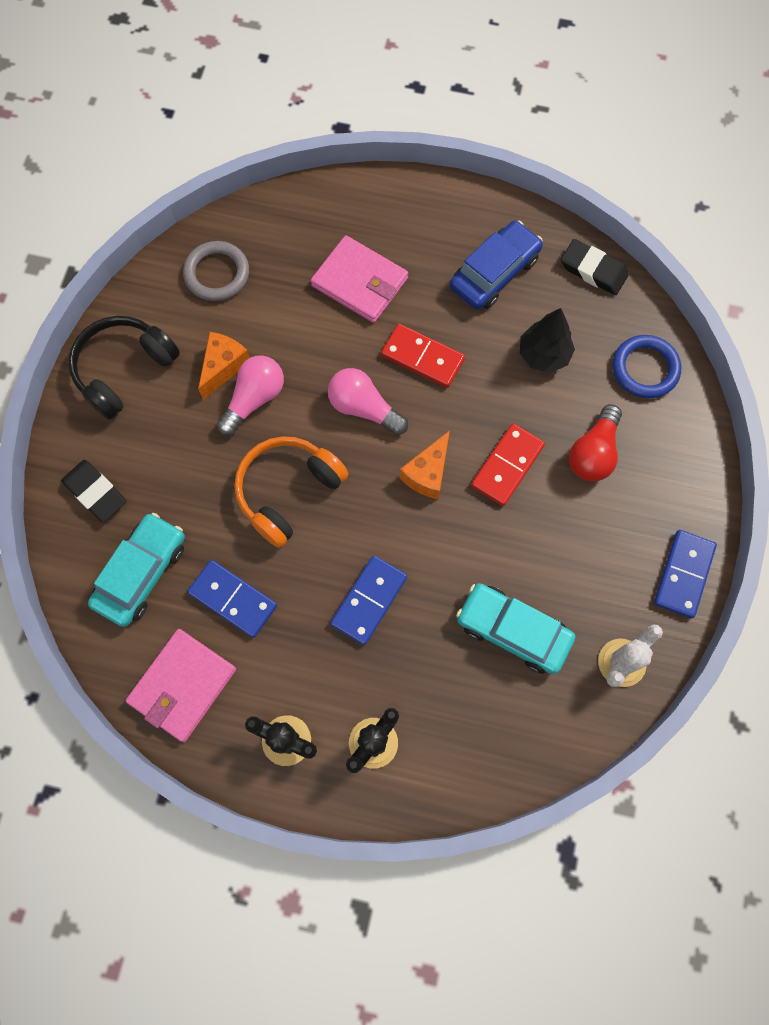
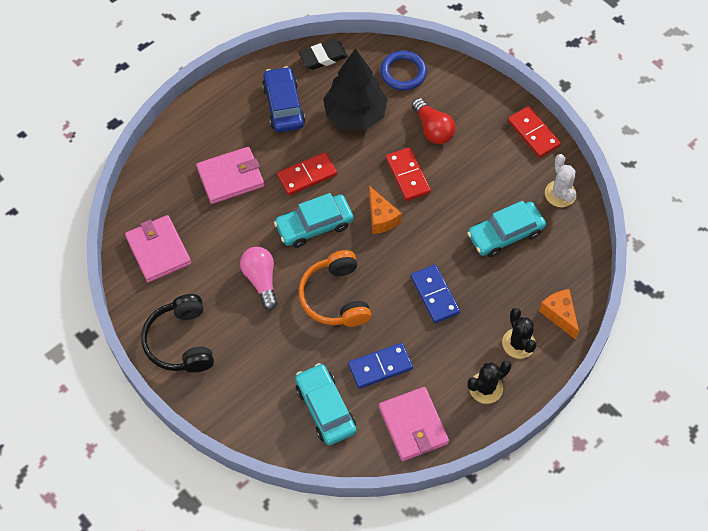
camera: 55 degrees left, 10 degrees down
black eraser [61,460,126,522] -> none
grey ring [183,241,249,301] -> pink wallet [125,215,191,283]
orange cheese [198,332,250,400] -> orange cheese moved to [539,289,579,339]
pink light bulb [328,368,408,435] -> turquoise car [274,193,354,248]
black tree [520,308,575,373] -> black tree [323,48,387,130], size x1.66
blue domino [654,530,717,619] -> red domino [508,106,561,158]

